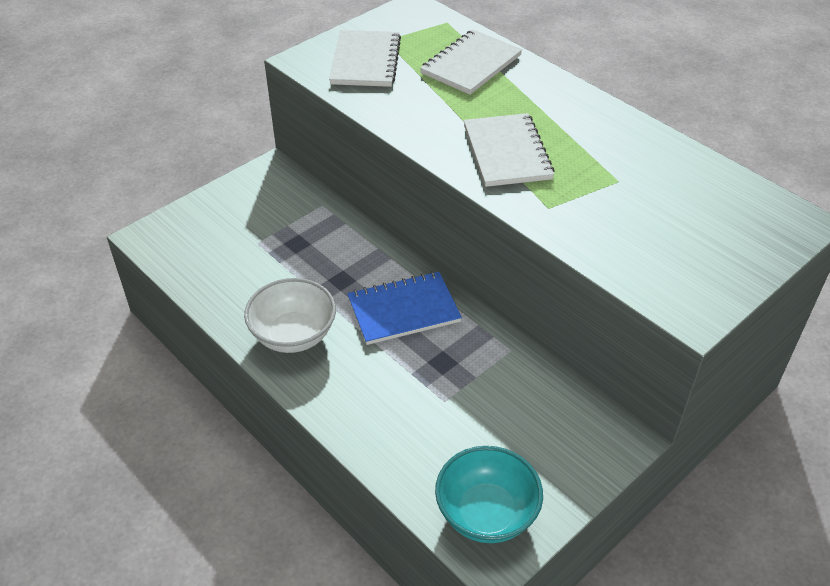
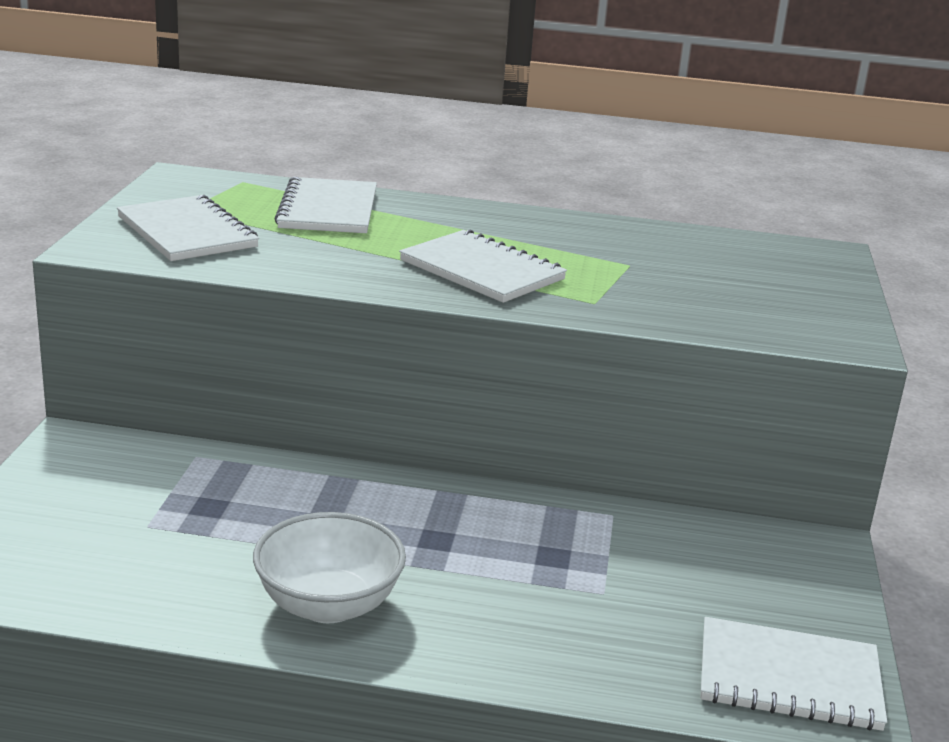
camera: 40 degrees left, 20 degrees down
blue notebook [347,272,462,345] -> none
turquoise bowl [435,446,543,543] -> white notebook [701,617,887,731]

